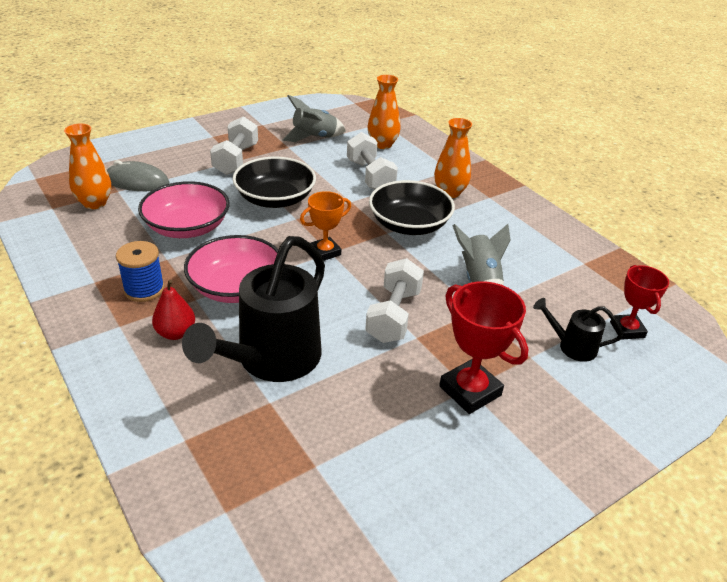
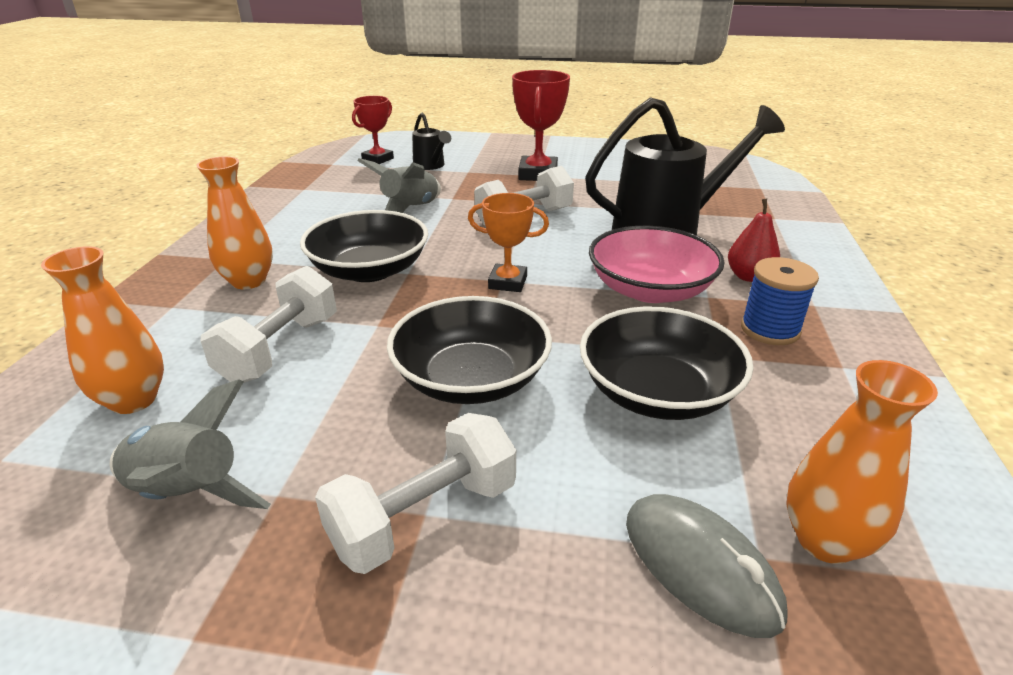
camera: 135 degrees left, 5 degrees down
pink bowl [138,181,230,238] -> black bowl [580,306,754,420]

